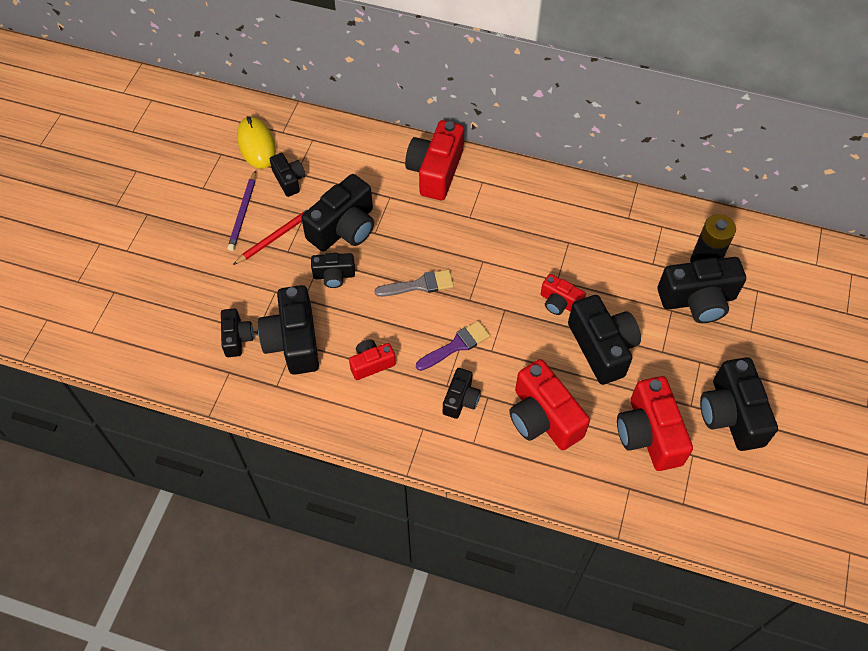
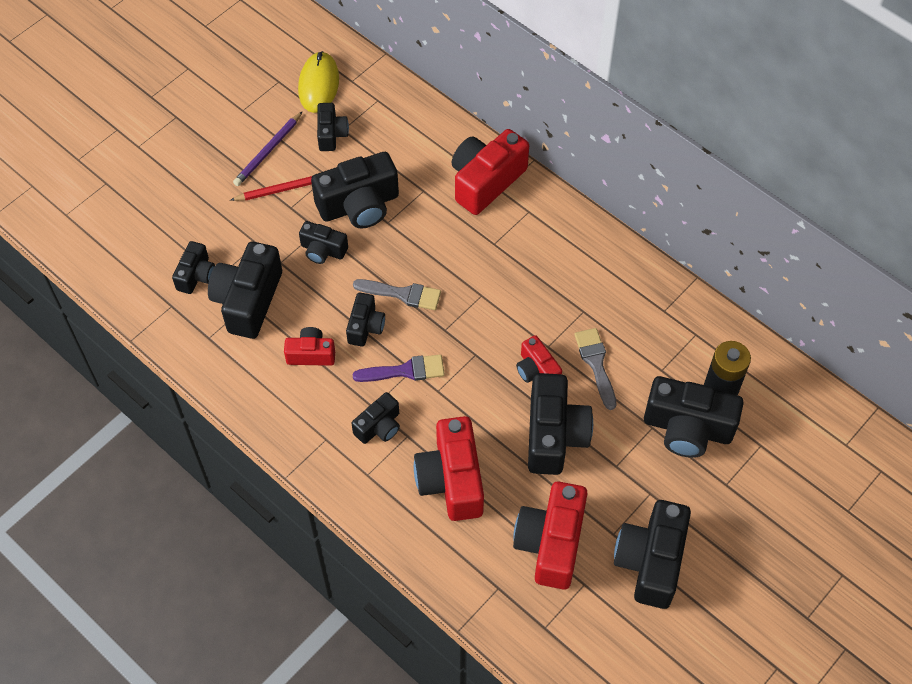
camera: 25 degrees right, 0 degrees up
none -> black camera [346,292,385,347]
none -> grey brush [574,328,616,410]

